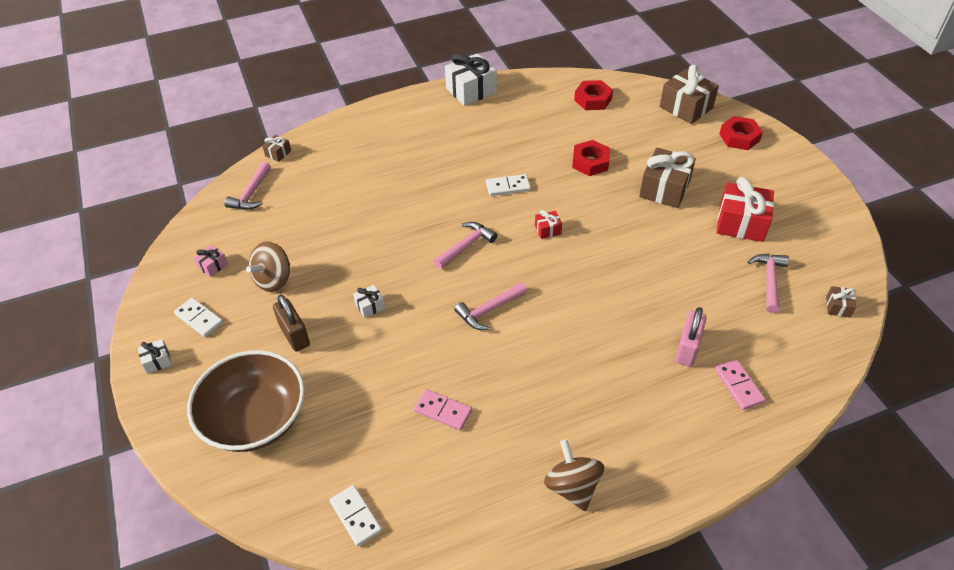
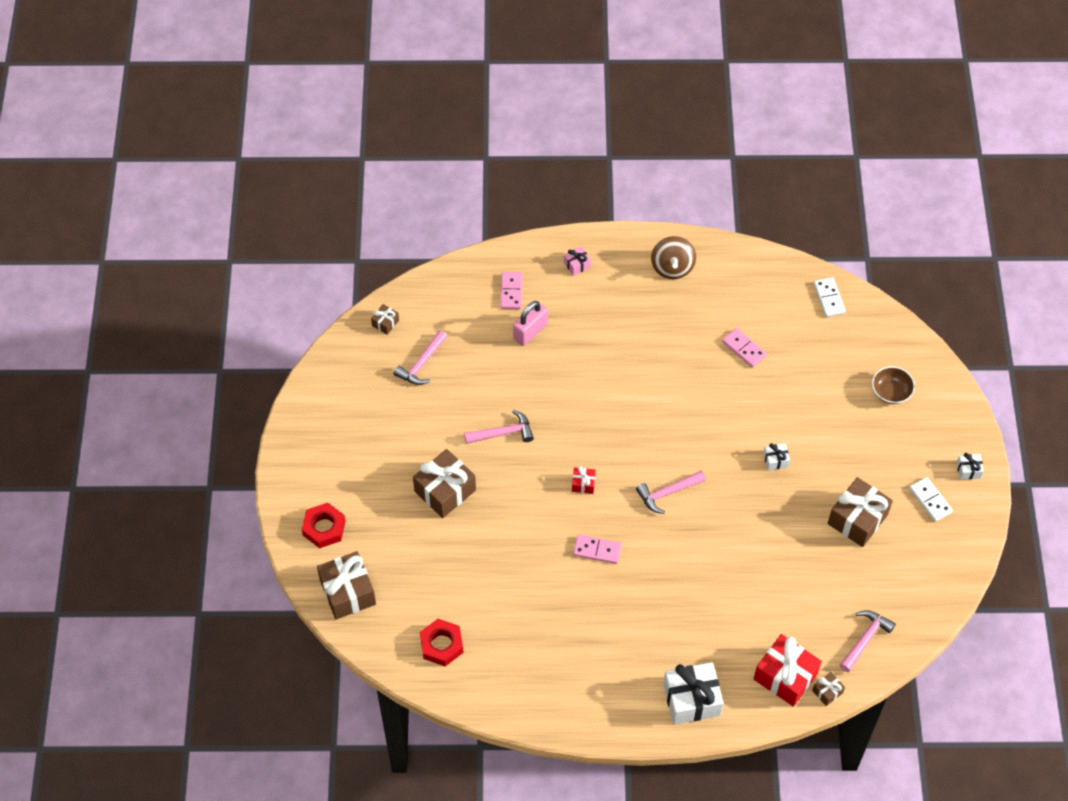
camera: 160 degrees left, 10 degrees up
brown bowl [187,350,305,452] -> brown bowl [872,366,915,404], size x0.47
pink gift [194,245,228,277] -> pink gift moved to [564,246,591,276]
brown spinning top [246,242,290,292] -> brown gift [828,477,893,547]
brown padlock [273,295,310,352] -> none
white gift [445,53,497,106] -> white gift moved to [664,662,724,724]
pink hammer [454,282,527,330] -> pink hammer moved to [464,410,534,444]
white domino [486,174,531,196] -> pink domino [573,535,622,564]
red nut [572,140,610,176] -> none
red gift [717,177,774,242] -> red gift moved to [754,634,822,707]

